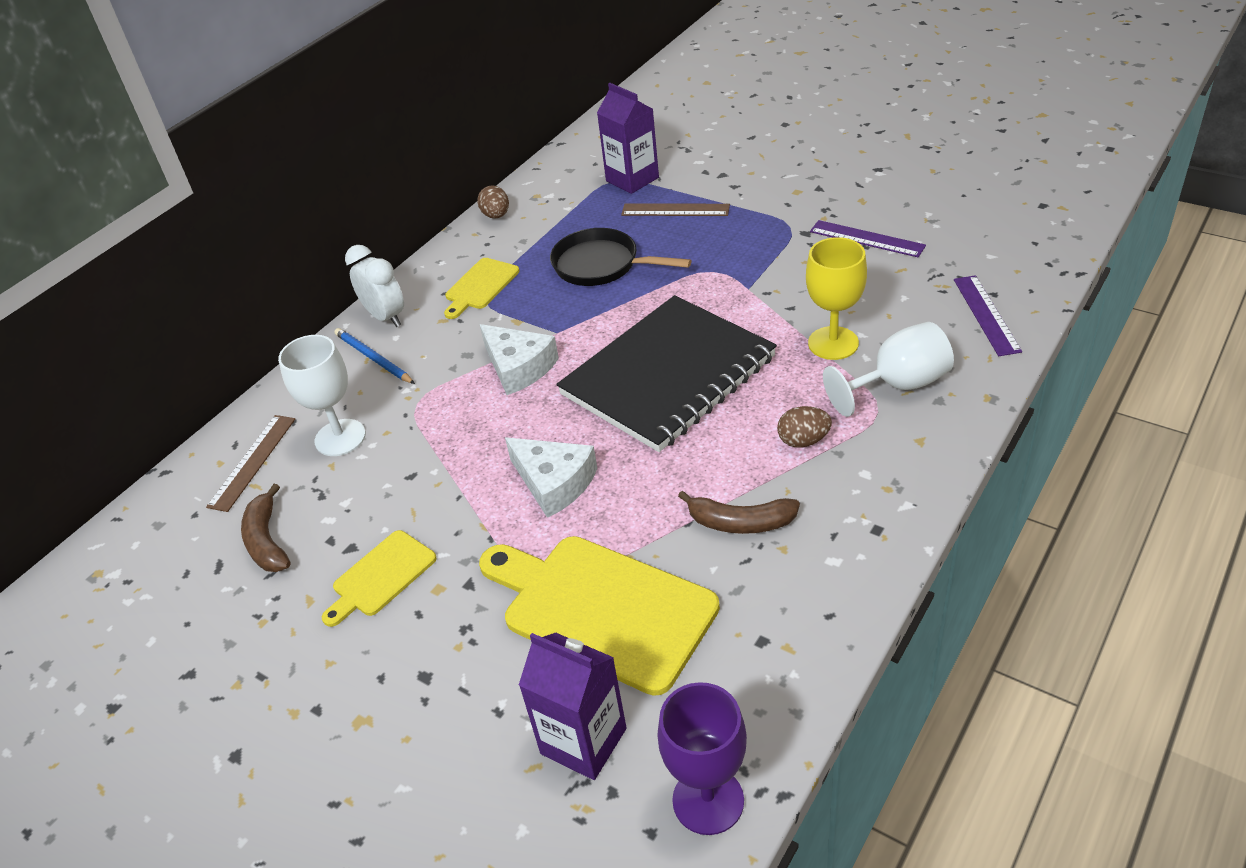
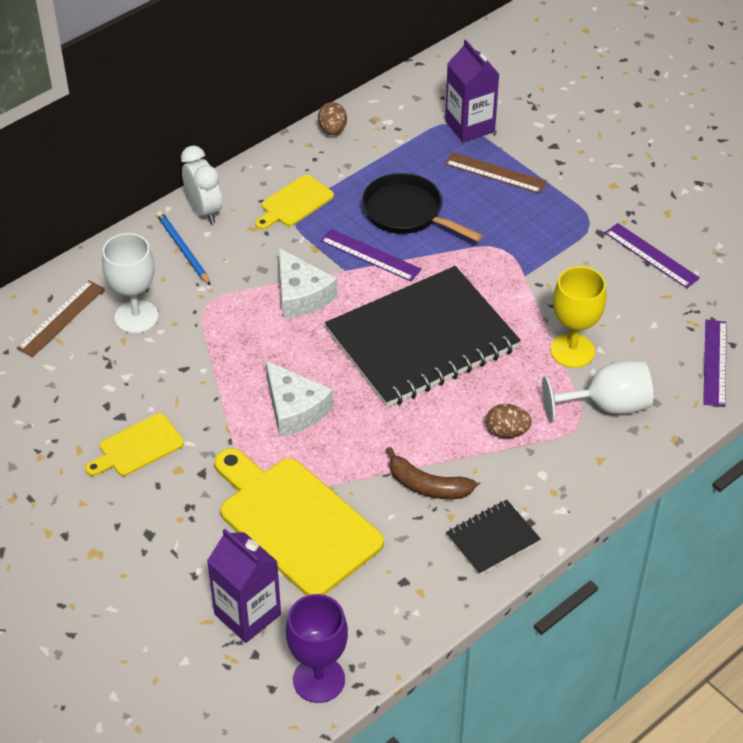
camera: 10 degrees right, 5 degrees up
brown banana [241,484,291,572] -> none
none -> purple ruler [320,229,422,282]
none -> black notebook [446,500,541,575]

